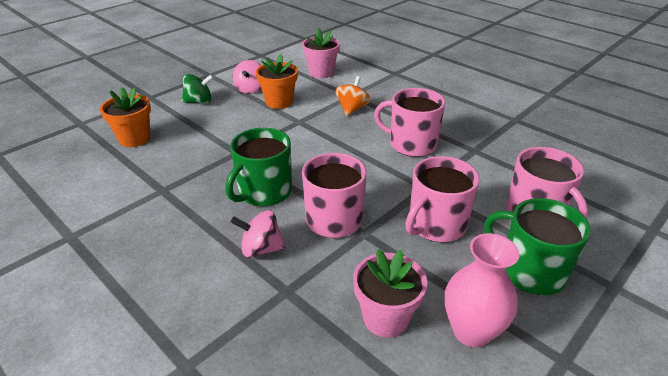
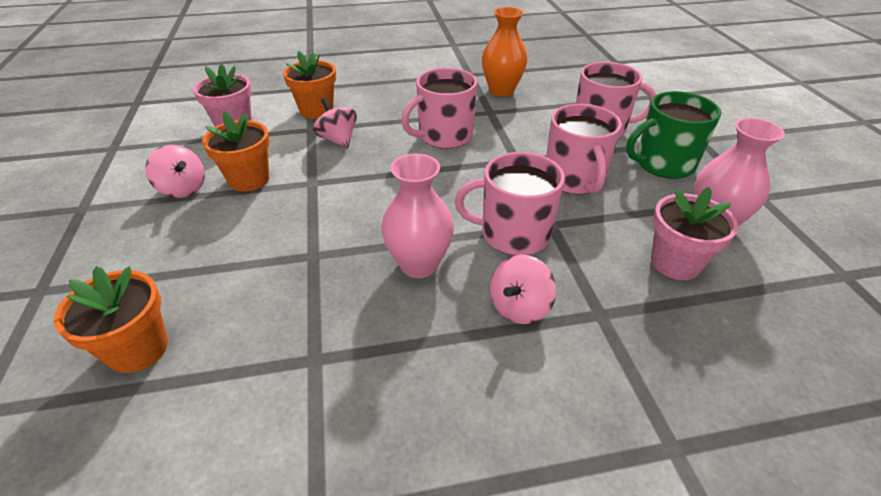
camera: 55 degrees left, 5 degrees up
green spinning top [182,74,214,104] -> none
green mug [226,128,292,207] -> pink vase [382,154,454,278]
orange spinning top [336,76,370,116] -> pink spinning top [313,97,357,148]
none -> orange flower pot [283,51,336,119]
none -> orange vase [482,7,528,96]

